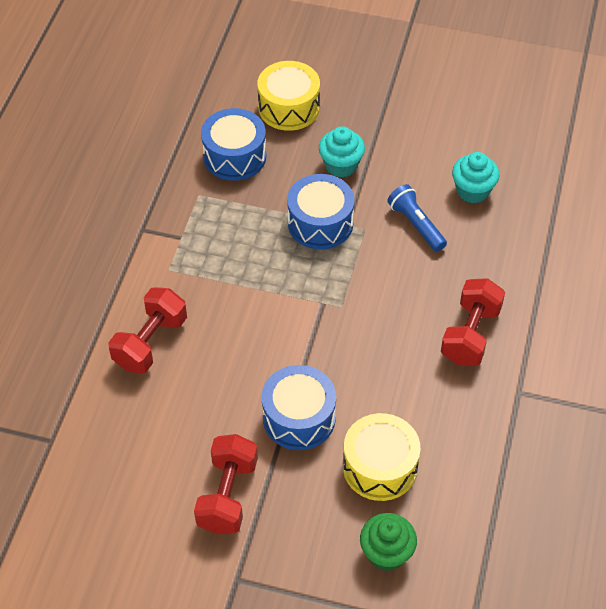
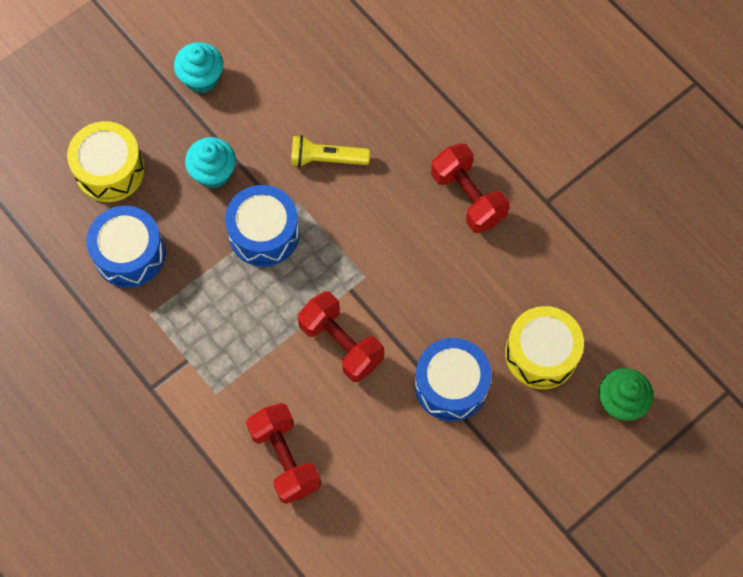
camera: 55 degrees left, 15 degrees up
red dumbbell [194,434,258,534] -> red dumbbell moved to [298,291,384,382]
blue flashlight [387,184,447,252] -> yellow flashlight [291,135,370,167]
turquoise cupcake [452,152,499,203] -> turquoise cupcake moved to [174,42,223,93]

